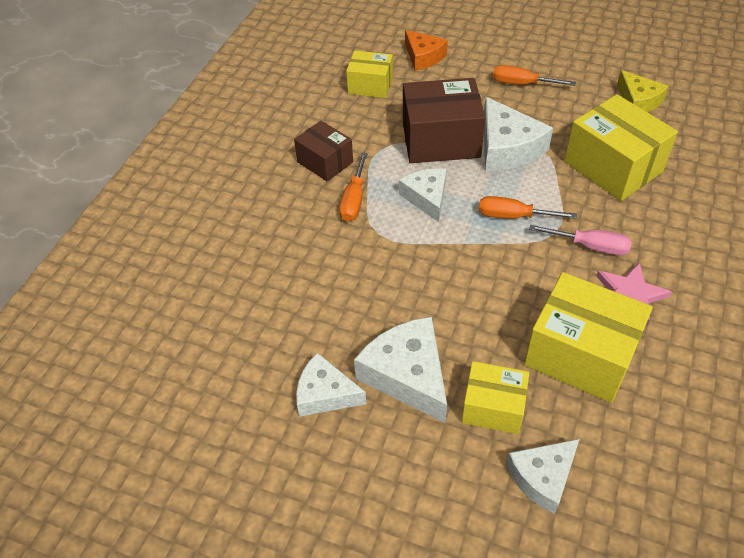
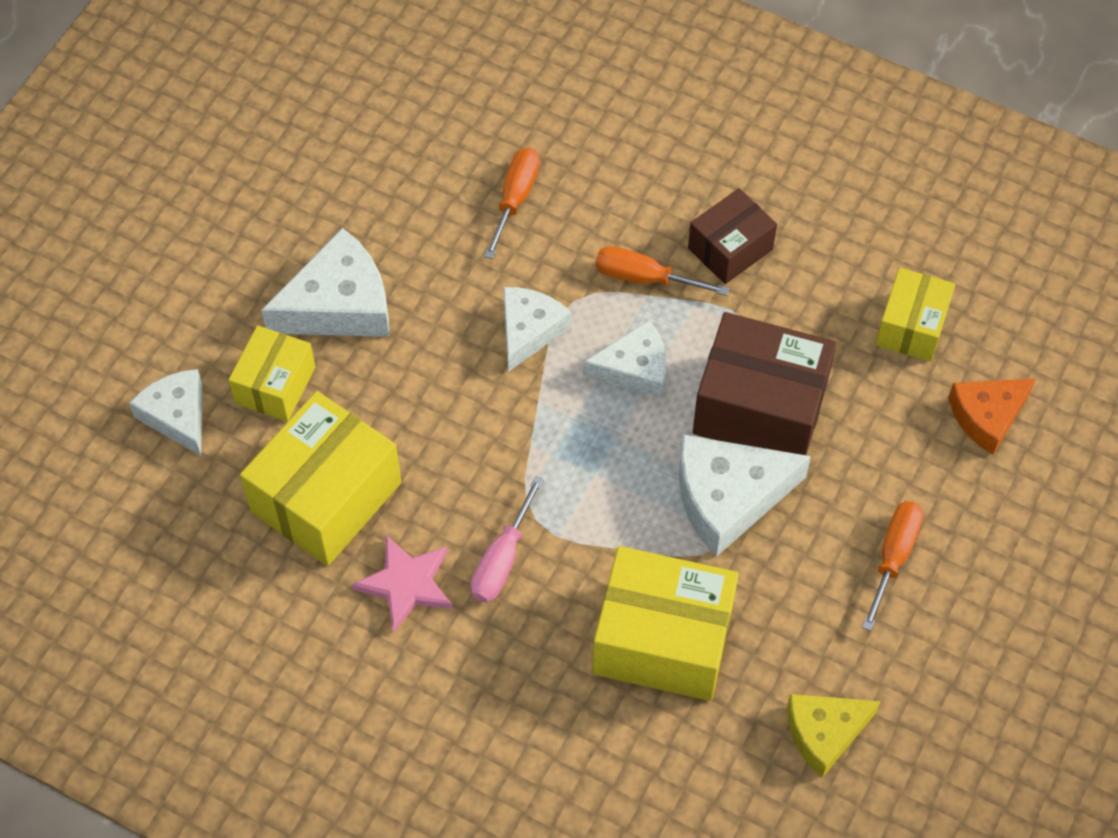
camera: 95 degrees right, 10 degrees up
white cheese [296,353,366,417] -> white cheese moved to [503,287,571,372]
brown box [403,78,486,163] -> brown box turned 75 degrees counterclockwise [693,312,836,455]
orange screwdriver [479,196,577,219] -> orange screwdriver moved to [484,148,540,259]
yellow box [564,94,678,201] -> yellow box turned 45 degrees clockwise [593,546,739,701]

